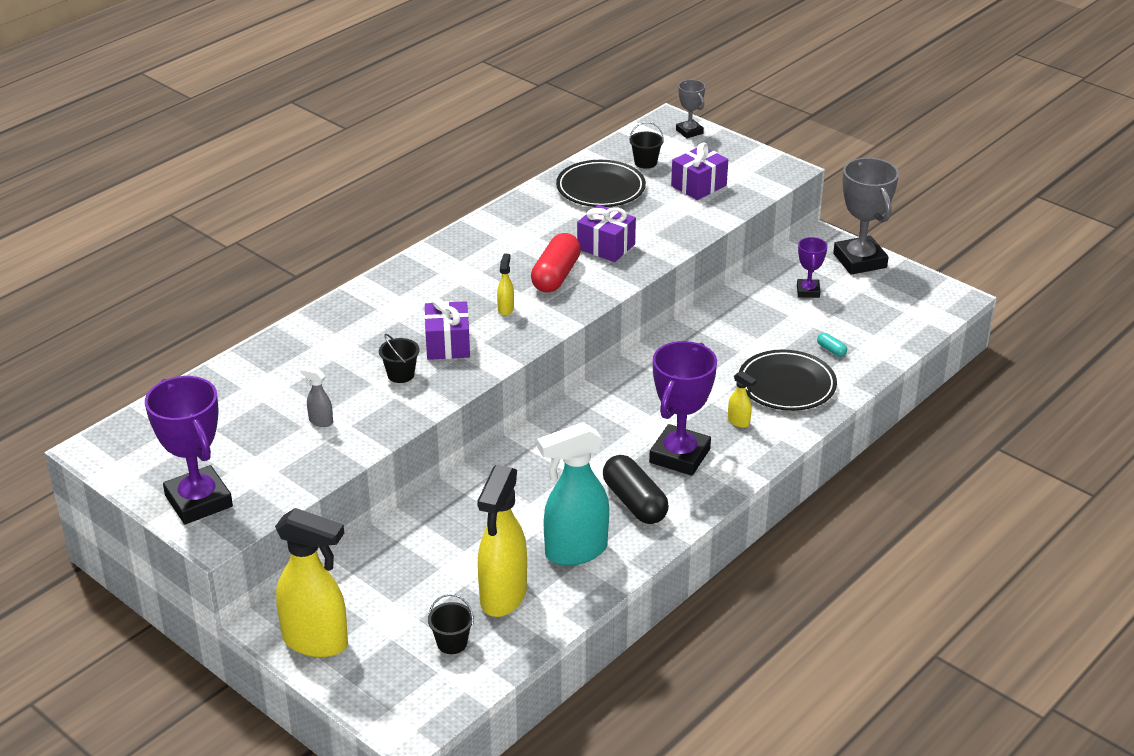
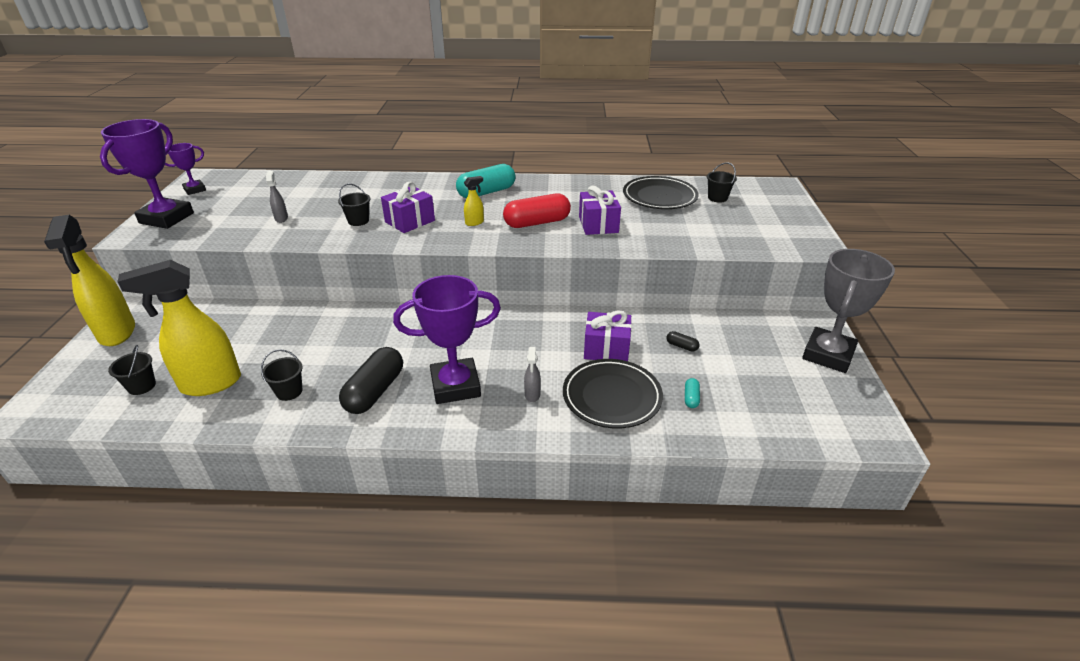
camera: 50 degrees right, 0 degrees up
turquoise spray bottle [537,422,609,566] -> black bucket [261,349,303,401]
purple gift [671,143,728,200] -> purple gift moved to [584,310,632,361]
grey trophy [676,80,705,138] -> none
yellow spray bottle [728,371,756,428] -> grey spray bottle [524,347,541,402]
purple trophy [797,237,828,298] -> purple trophy moved to [165,143,206,195]
none -> turquoise capsule [456,164,516,198]
none -> black capsule [666,331,700,352]

